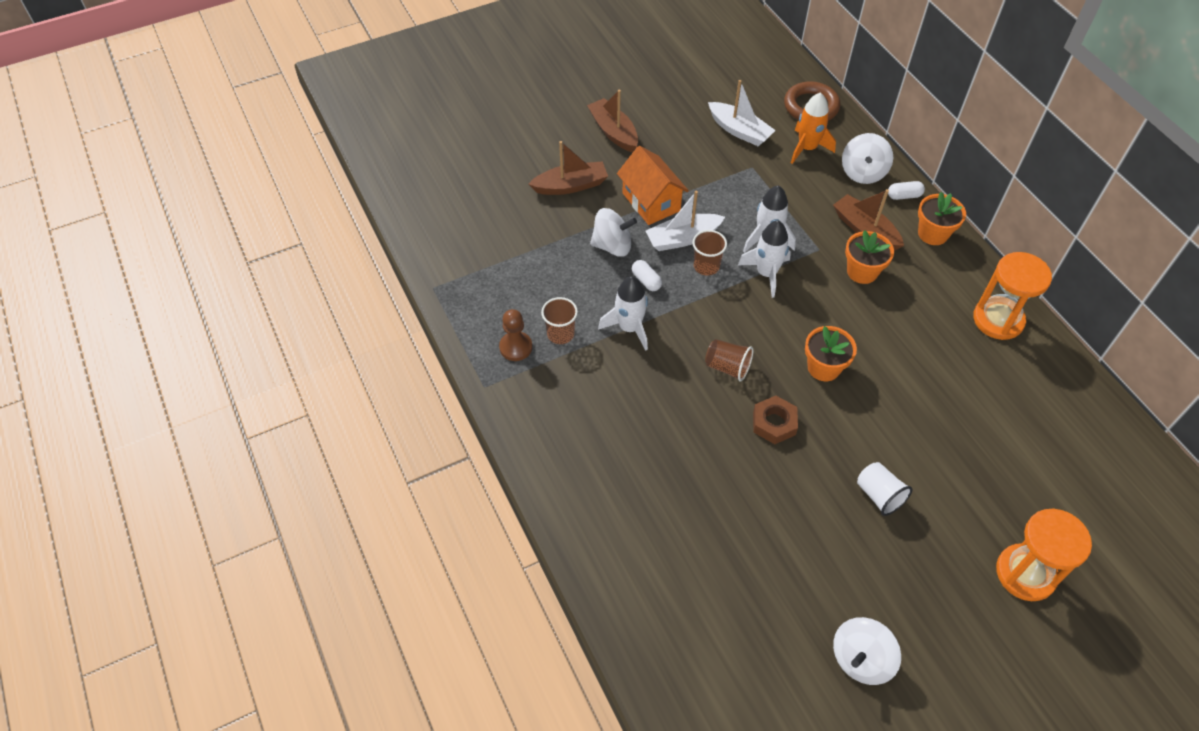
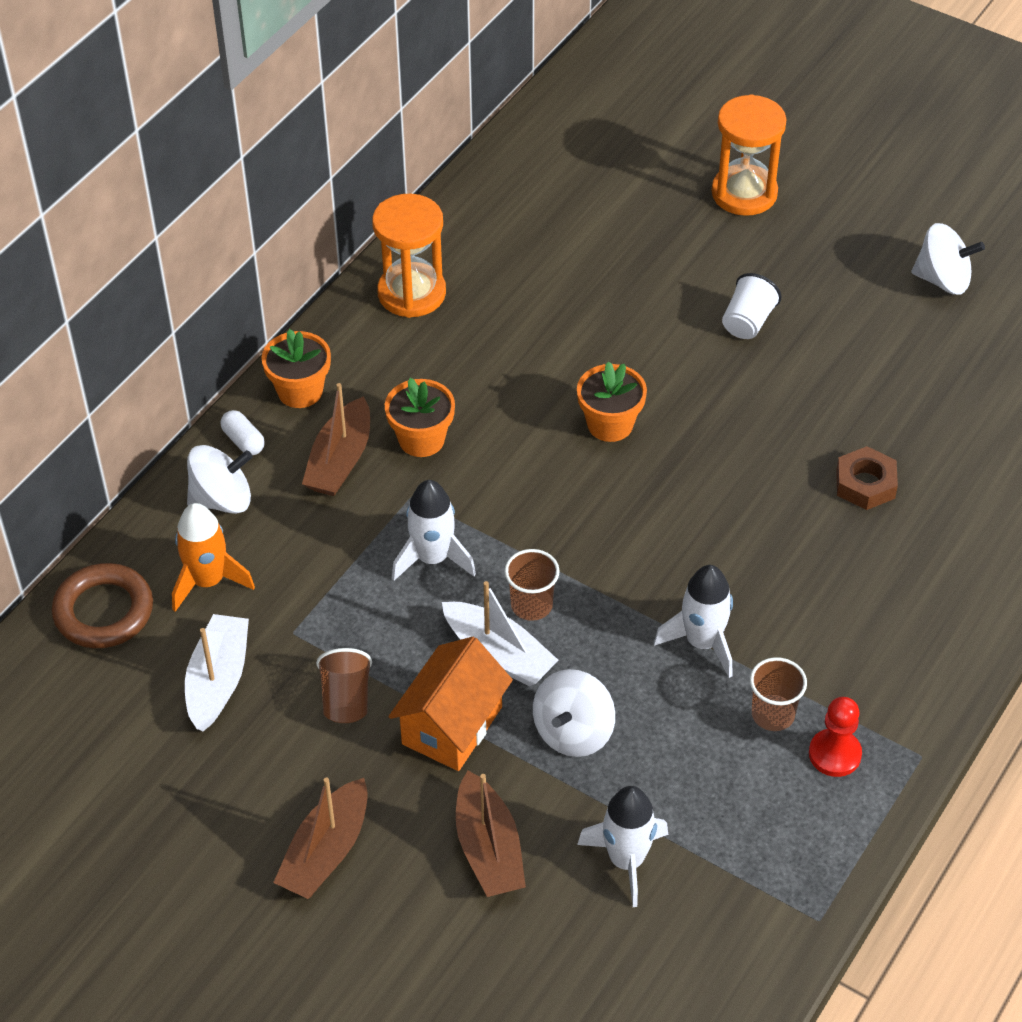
camera: 120 degrees left, 5 degrees down
brown pawn [499,309,532,361] -> red pawn [809,697,862,777]
brown boat [529,141,608,195] -> brown boat turned 150 degrees counterclockwise [456,771,526,897]
white spinning top [590,208,637,257] -> white spinning top turned 120 degrees counterclockwise [533,669,615,757]
white capsule [632,260,662,291] -> none
brown cup [705,339,753,381] -> brown cup moved to [316,648,372,723]
white rocket [738,221,791,298] -> white rocket moved to [577,786,668,907]
brown nut [753,396,798,444] -> brown nut moved to [836,446,898,510]

